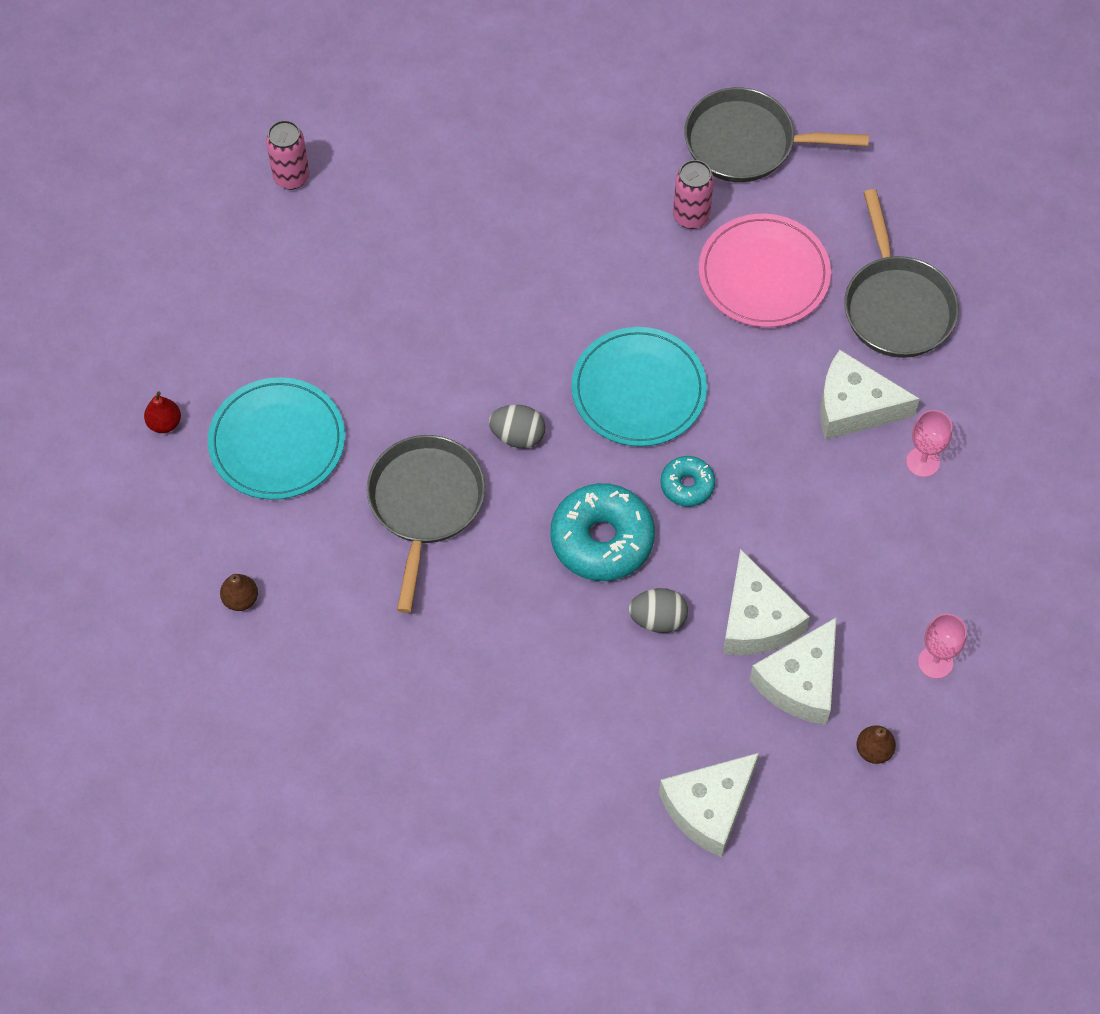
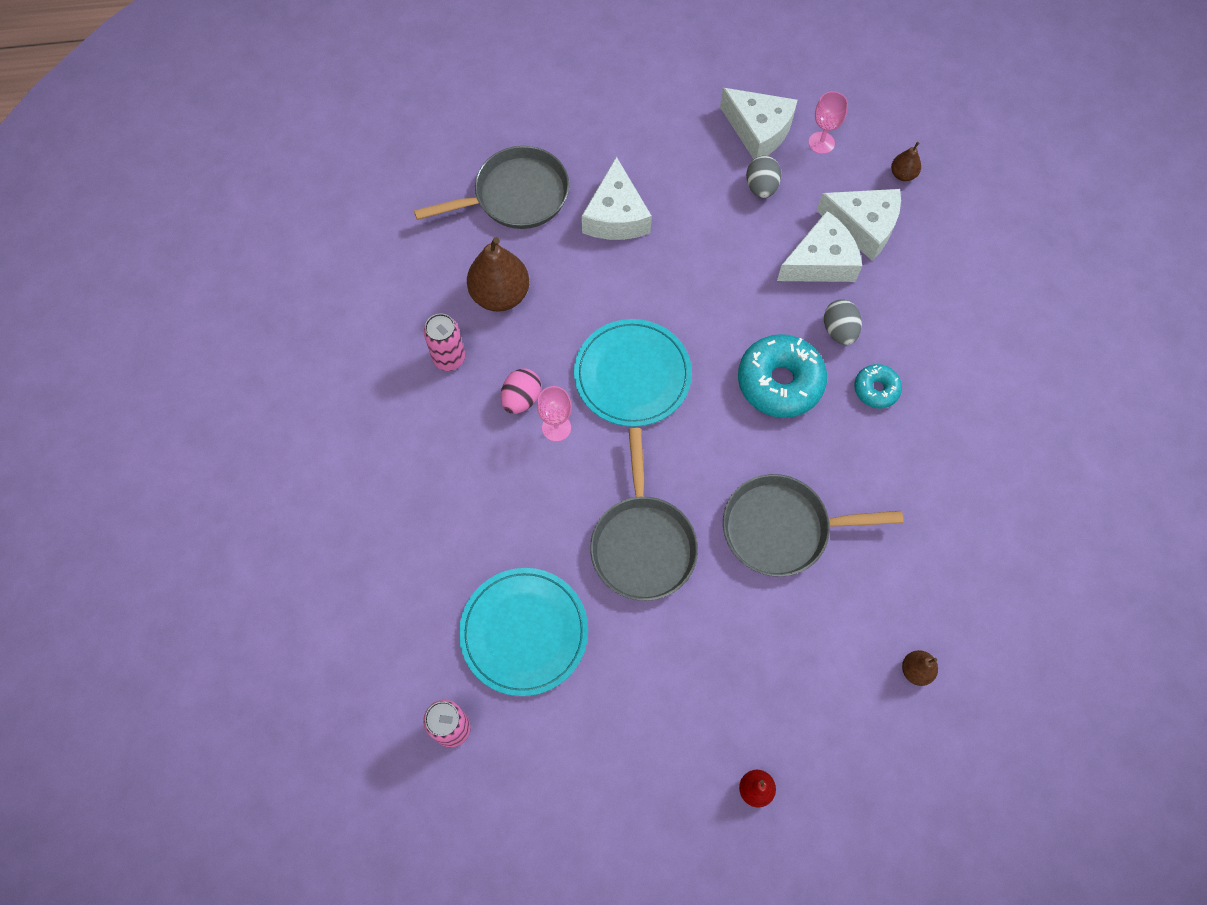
camera: 100 degrees left, 5 degrees up
turquoise plate [208,377,345,500] -> turquoise plate moved to [459,568,588,696]
grey egg [489,405,545,448] -> grey egg moved to [746,155,781,198]
white cheese [659,753,759,857] -> white cheese moved to [720,88,798,159]
turquoise donut [661,456,715,507] -> turquoise donut moved to [854,364,902,408]
grey pan [684,87,869,182] -> grey pan moved to [590,428,698,601]
pink plate [699,214,831,327] -> brown pear [467,237,529,311]
pink goblet [906,410,952,477] -> pink goblet moved to [537,386,572,442]
none -> pink egg [501,368,541,414]

